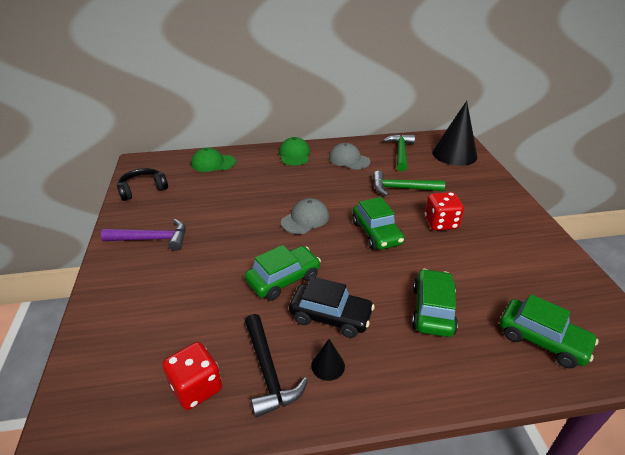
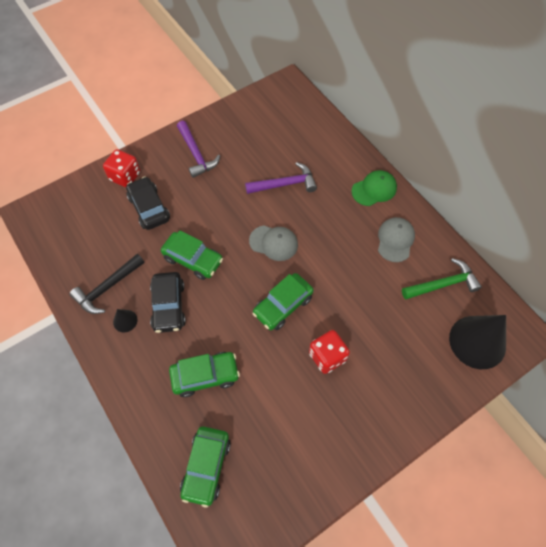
camera: 65 degrees right, 25 degrees up
black headphones [117,168,168,201] -> none
red dice [163,342,222,410] -> red dice moved to [103,149,140,187]
green cap [191,148,236,172] -> none
green hammer [373,171,445,196] -> none
none -> black car [126,177,170,230]
none -> purple hammer [245,162,317,194]

